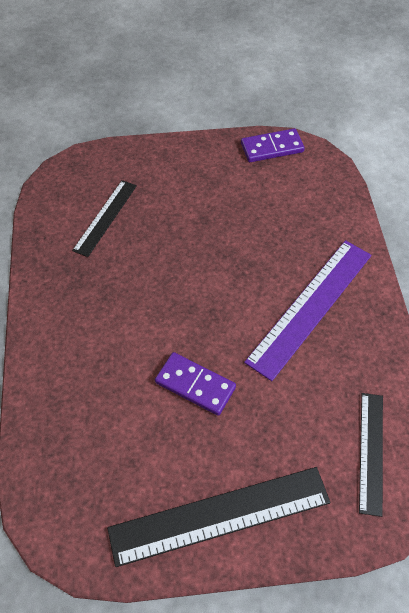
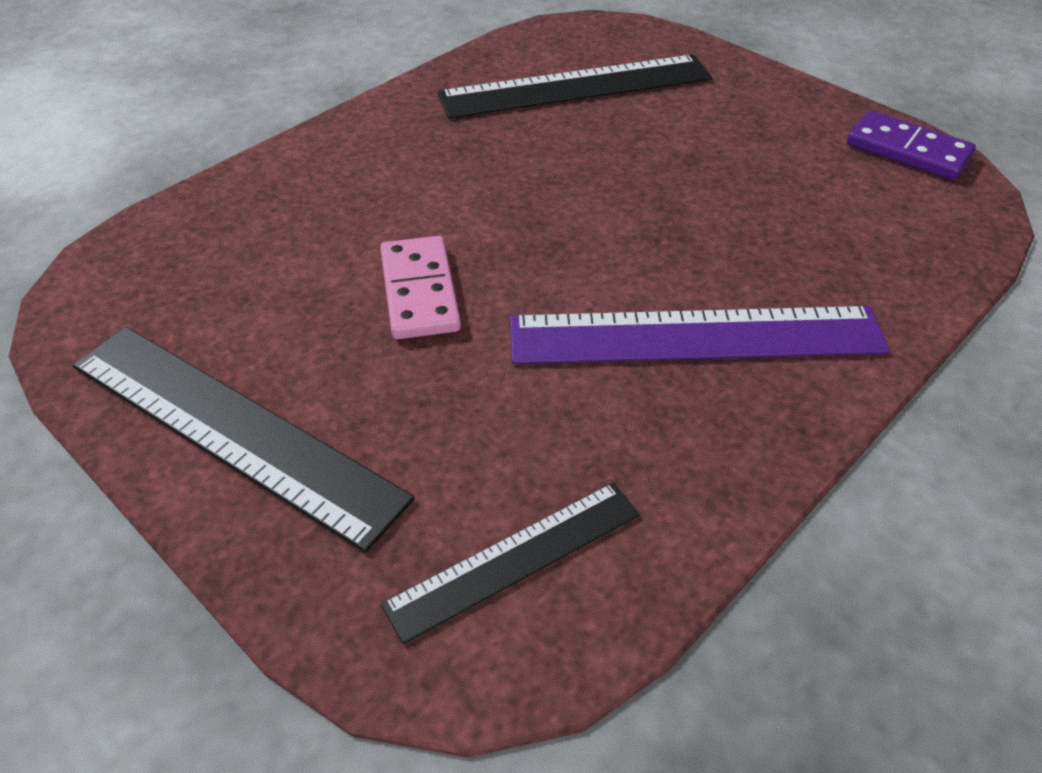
camera: 50 degrees right, 10 degrees down
black ruler [72,180,137,257] -> black ruler [438,55,712,119], size x1.67
purple domino [155,352,236,416] -> pink domino [380,236,461,339]

